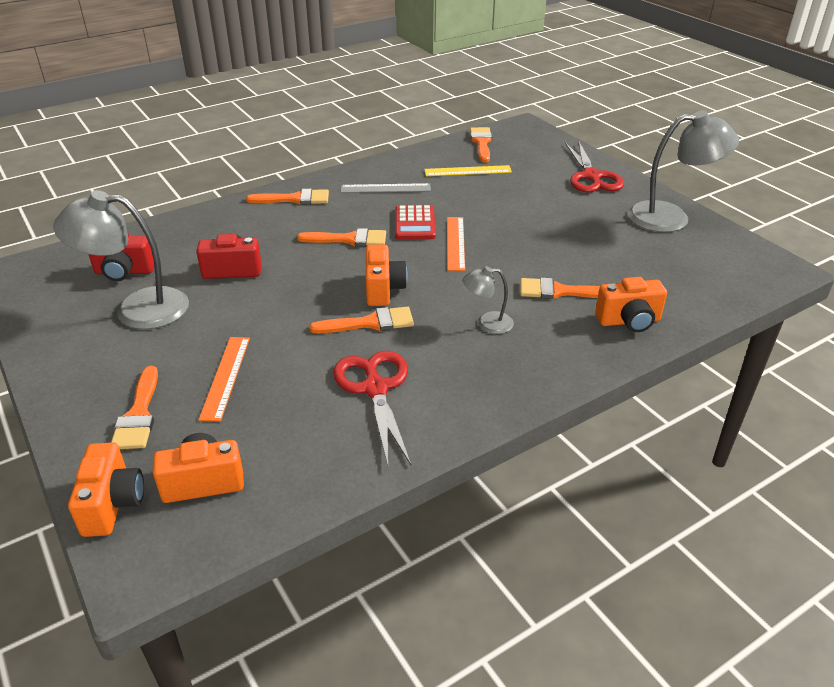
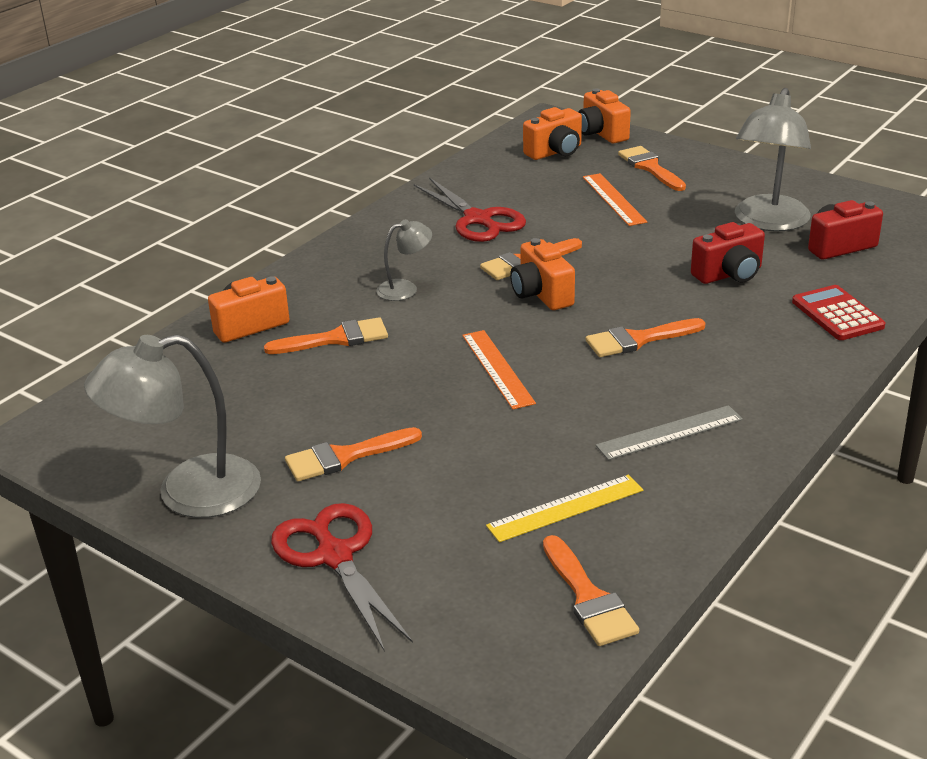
camera: 160 degrees right, 5 degrees down
grey lamp [53,190,189,329] -> grey lamp turned 135 degrees clockwise [735,88,811,231]
orange brush [246,189,329,205] -> orange brush moved to [285,427,422,481]
red calculator [395,205,436,239] -> red calculator moved to [792,285,885,340]

